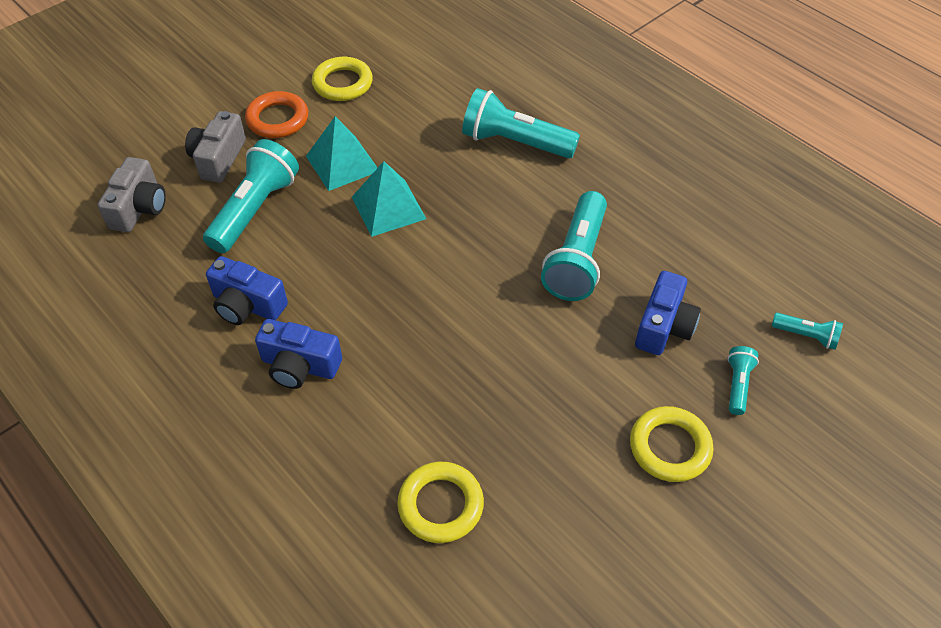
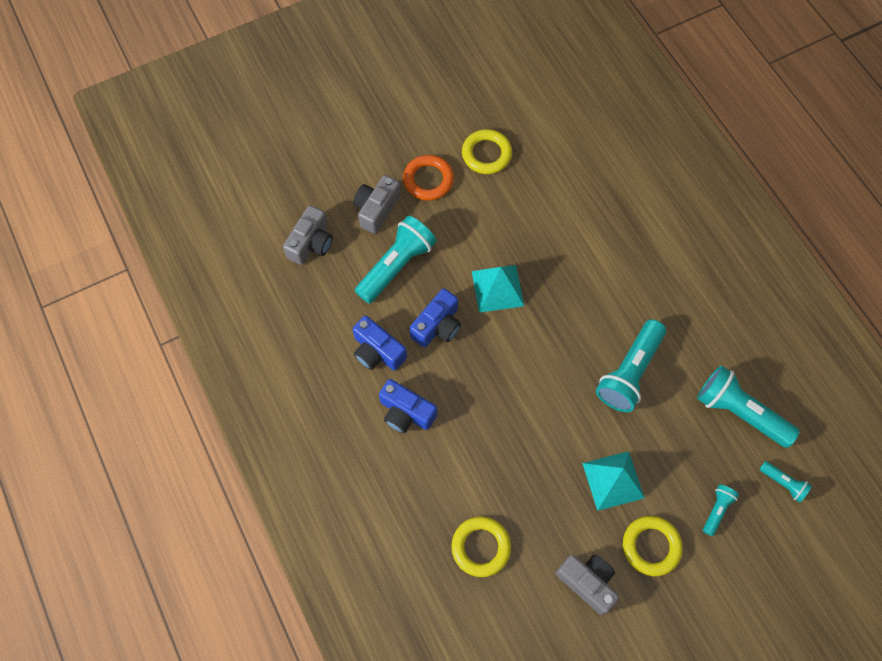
camera: 15 degrees right, 15 degrees up
turquoise pyramid [306,116,378,191] -> turquoise pyramid moved to [582,451,645,511]
turquoise flashlight [462,88,580,158] -> turquoise flashlight moved to [697,365,800,448]
blue camera [635,271,701,355] -> blue camera moved to [410,288,461,347]
none -> grey camera [556,555,619,615]

